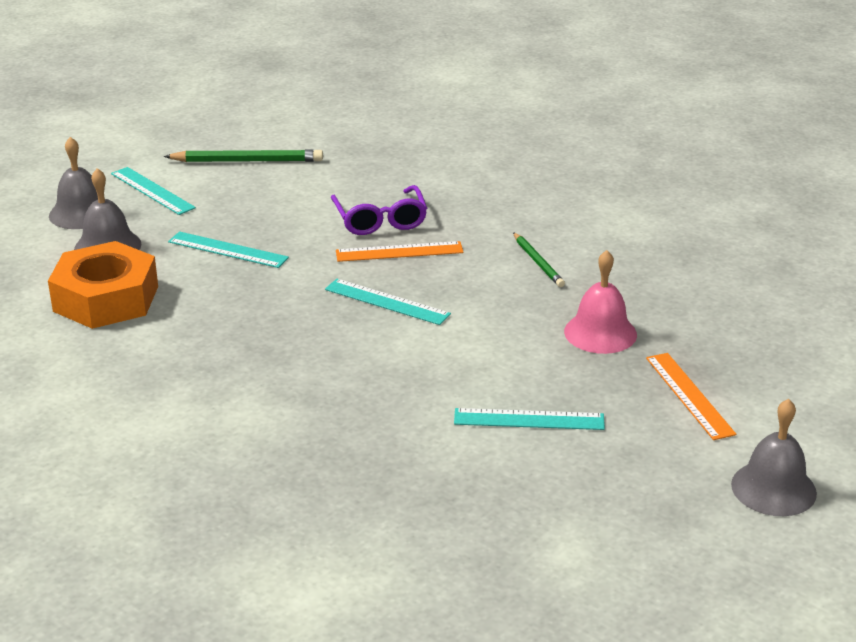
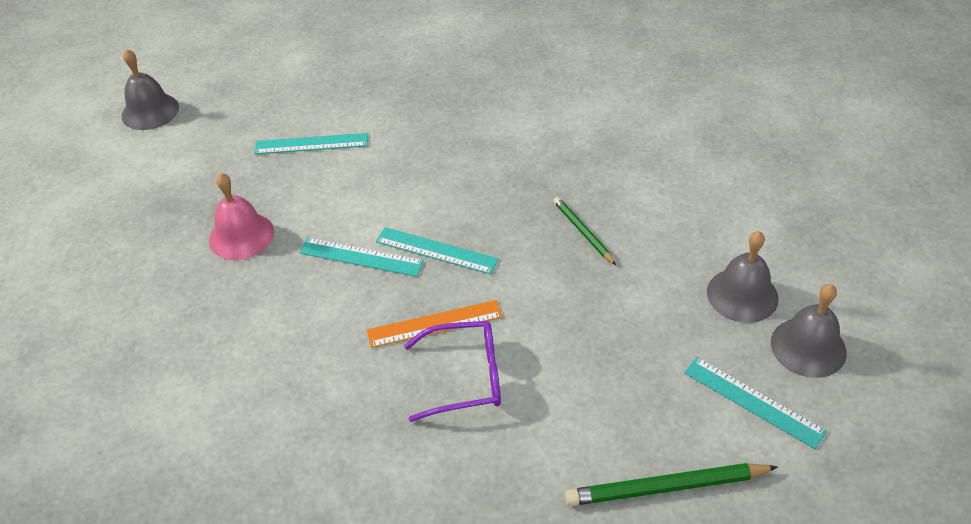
camera: 175 degrees right, 15 degrees up
orange nut [48,241,158,329] -> none
turquoise ruler [168,232,289,268] -> turquoise ruler moved to [299,238,424,277]
purple glasses [331,185,427,235] -> purple glasses turned 105 degrees clockwise [404,321,501,422]
green pencil [513,232,565,287] -> green pencil moved to [553,197,616,265]
orange ruler [646,353,736,440] -> none

